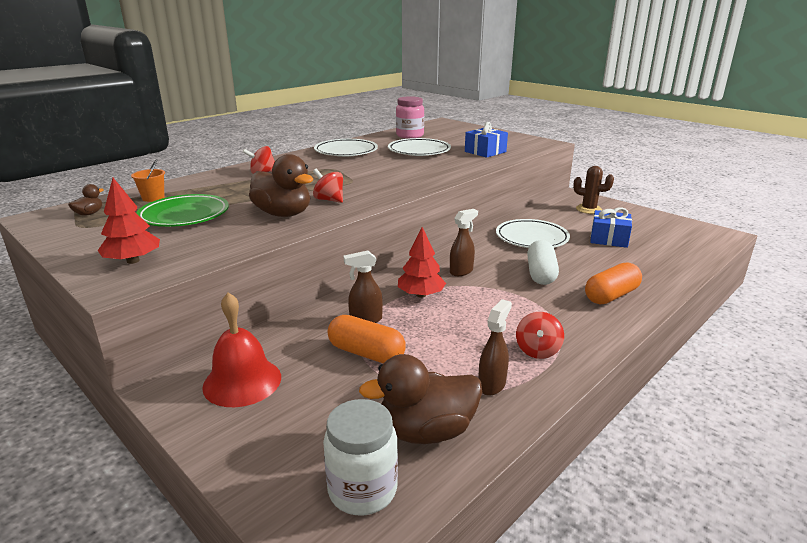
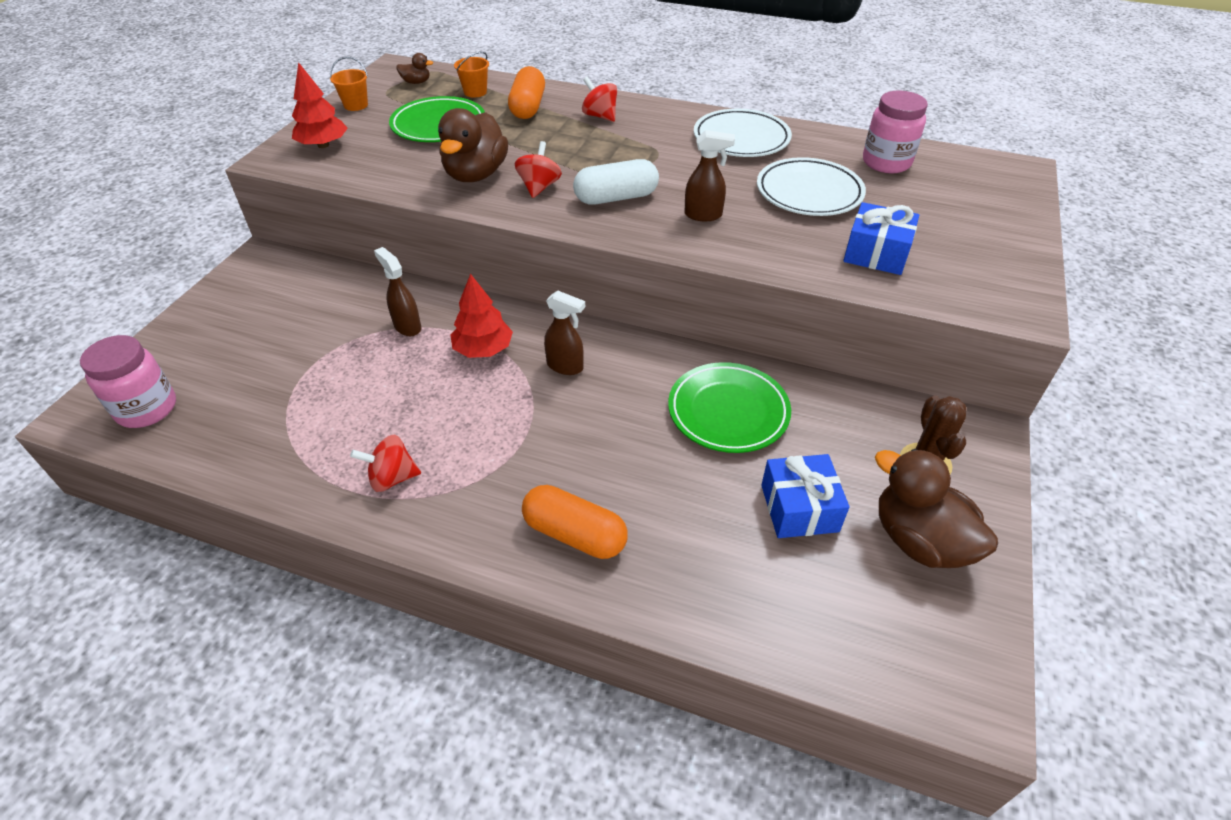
camera: 65 degrees right, 20 degrees up
red bell [202,292,281,407] -> none
white jar [323,399,398,515] -> pink jar [80,335,176,428]
orange capsule [328,315,406,364] -> orange capsule moved to [508,66,545,119]
brown duck [359,354,482,444] -> brown duck moved to [875,449,998,568]
brown spray bottle [478,299,512,396] -> brown spray bottle moved to [684,130,735,221]
white plate [496,219,570,248] -> green plate [668,362,791,453]
white capsule [527,240,559,285] -> white capsule moved to [573,159,659,205]
none -> orange bucket [330,57,368,111]

